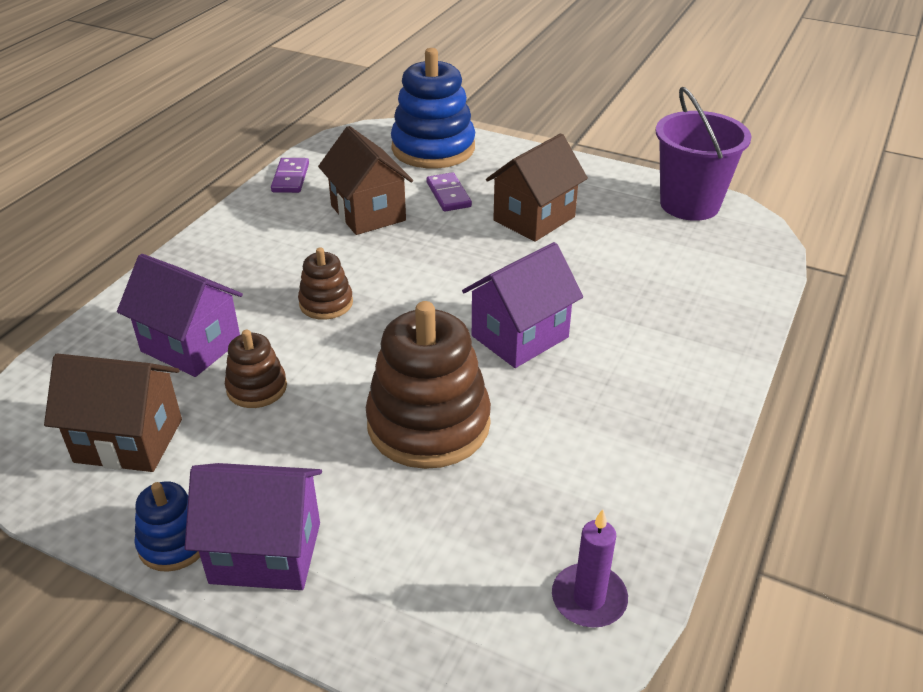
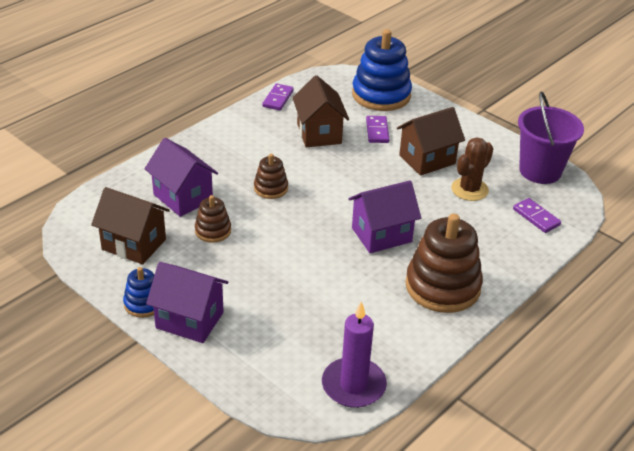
camera: 15 degrees right, 0 degrees up
brown stacking toy [366,301,491,469] -> brown stacking toy moved to [405,214,483,313]
purple candle [552,509,628,628] -> purple candle [322,301,387,408], size x1.51
none -> brown cactus [451,137,494,201]
none -> purple domino [513,198,561,233]

